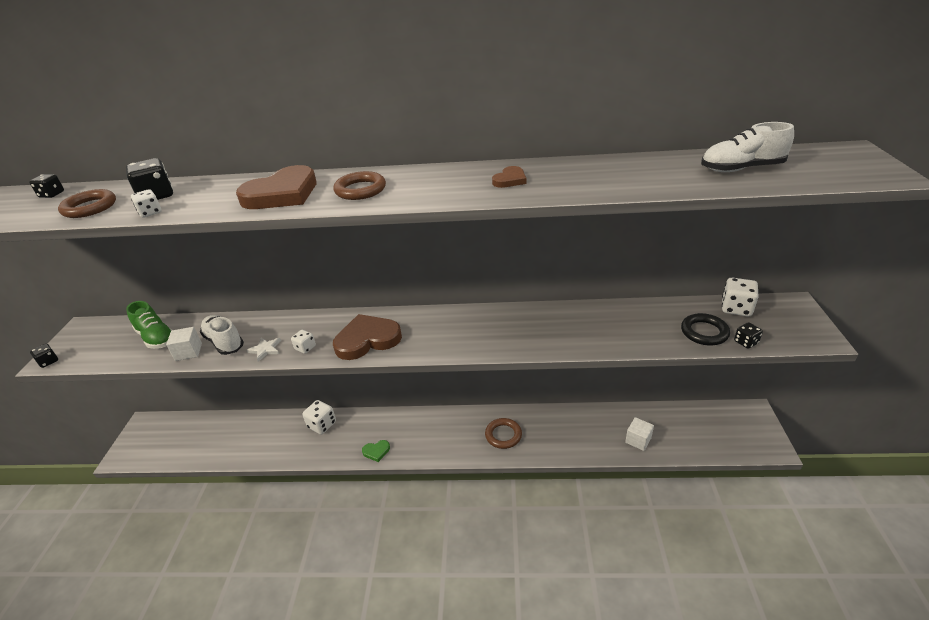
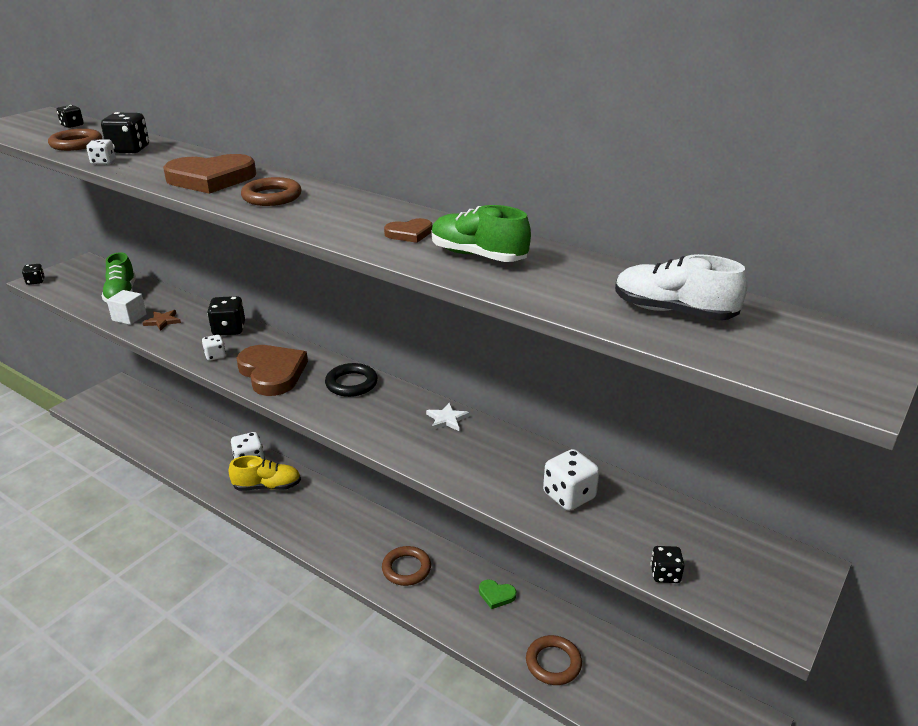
camera: 30 degrees right, 5 degrees down
white shoe [200,315,244,355] -> brown star [142,310,181,331]
white star [246,338,281,362] -> white star moved to [426,403,470,431]
brown heart [333,314,402,360] -> brown heart turned 45 degrees clockwise [236,345,308,396]
green heart [362,440,390,462] -> green heart moved to [479,580,516,609]
white cube [625,417,654,451] -> brown ring [526,635,582,685]
black ring [681,313,730,345] -> black ring moved to [325,363,378,397]
white dice [722,278,759,316] -> white dice moved to [543,449,600,511]
none -> black dice [207,296,245,335]
none -> yellow shoe [229,456,301,491]
none -> green shoe [431,205,531,262]

